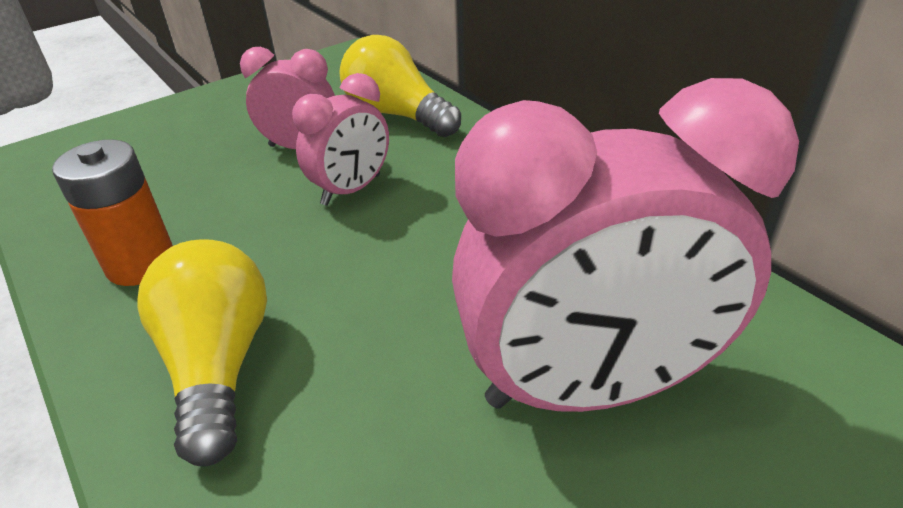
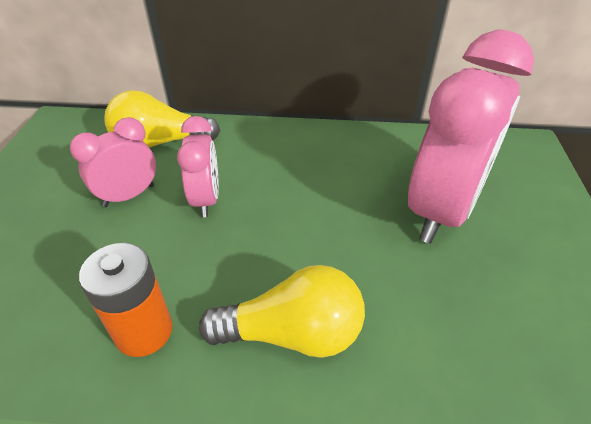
camera: 50 degrees left, 5 degrees up
yellow light bulb [137,239,267,466] -> yellow light bulb turned 150 degrees clockwise [199,265,365,358]

